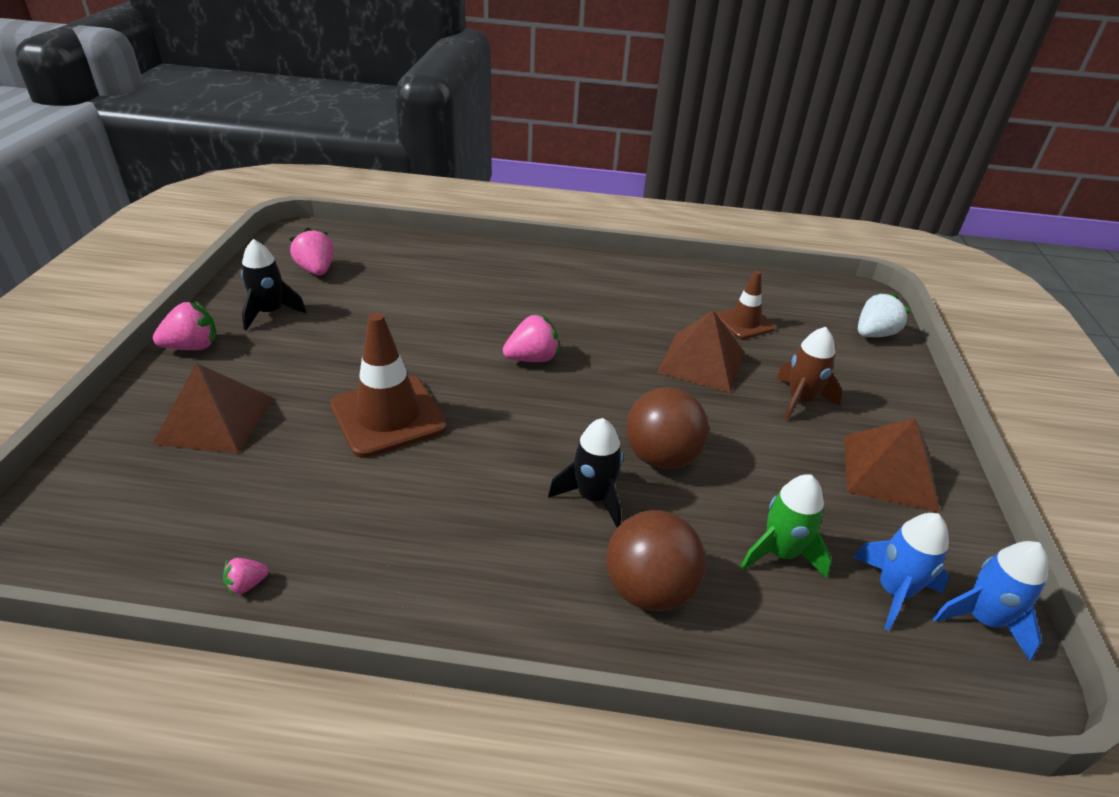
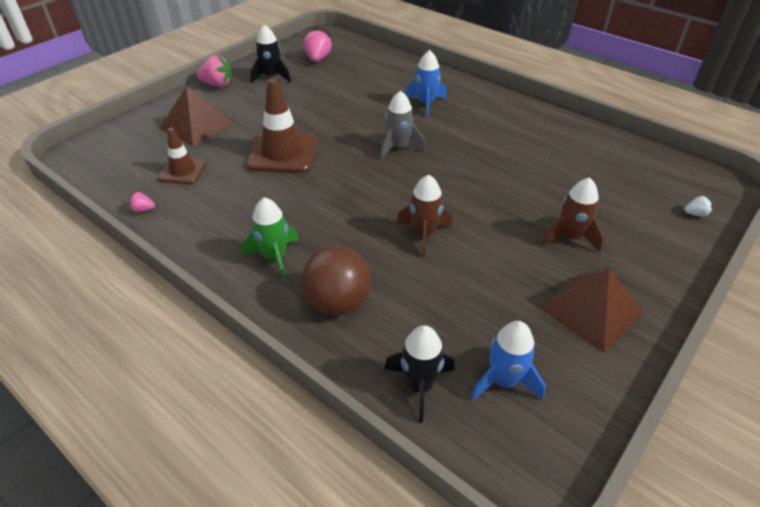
camera: 35 degrees right, 5 degrees up
pink strawberry [503,314,560,362] -> grey rocket [380,91,426,160]
black rocket [548,418,623,528] -> black rocket moved to [384,325,455,423]
brown ball [626,387,709,469] -> brown rocket [397,175,452,257]
brown pyramid [657,310,745,393] -> none
brown traffic cone [716,271,776,339] -> brown traffic cone moved to [158,128,207,184]
green rocket [740,474,832,579] -> green rocket moved to [242,197,299,281]
white strawberry [858,293,910,337] -> white strawberry [685,195,713,217], size x0.52
blue rocket [933,541,1048,661] -> blue rocket moved to [405,50,447,117]

